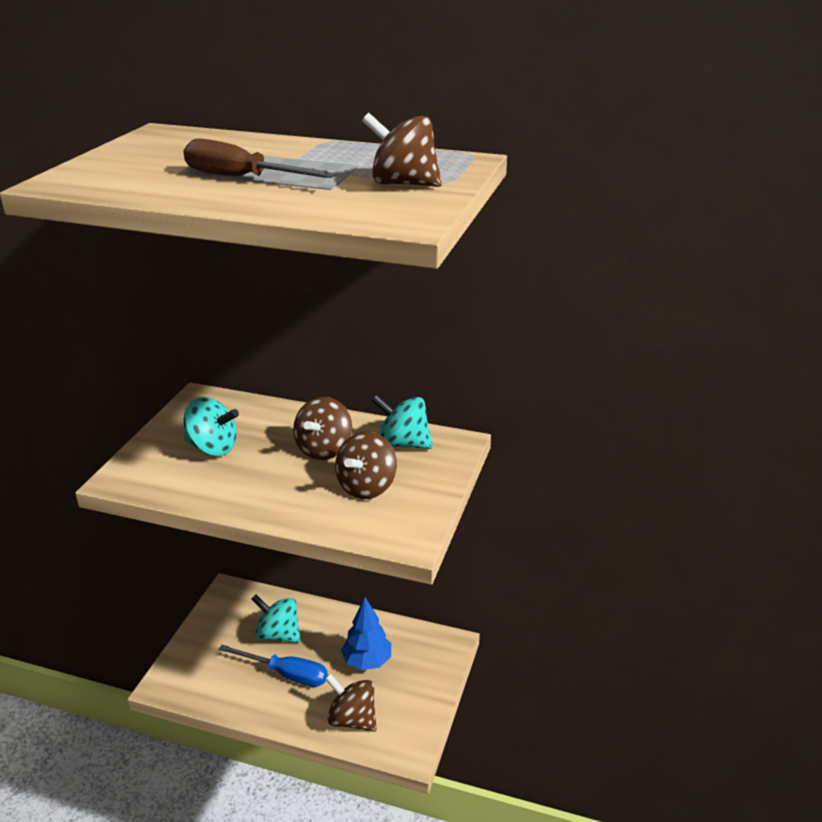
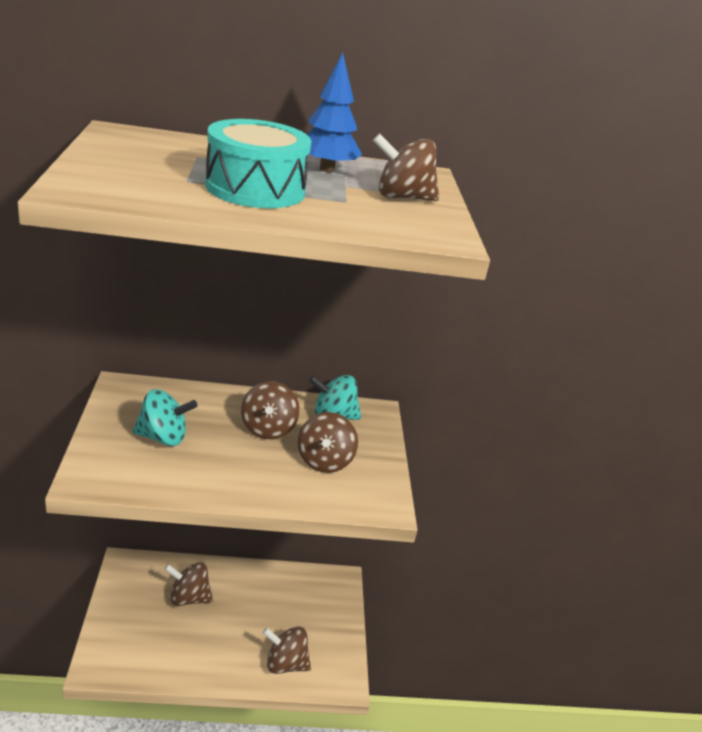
camera: 25 degrees left, 0 degrees up
brown screwdriver [184,138,336,178] -> turquoise drum [205,119,311,208]
blue screwdriver [218,645,328,687] -> none
turquoise spinning top [252,594,301,643] -> brown spinning top [164,562,213,606]
blue tree [341,598,391,670] -> blue tree moved to [307,53,362,173]

